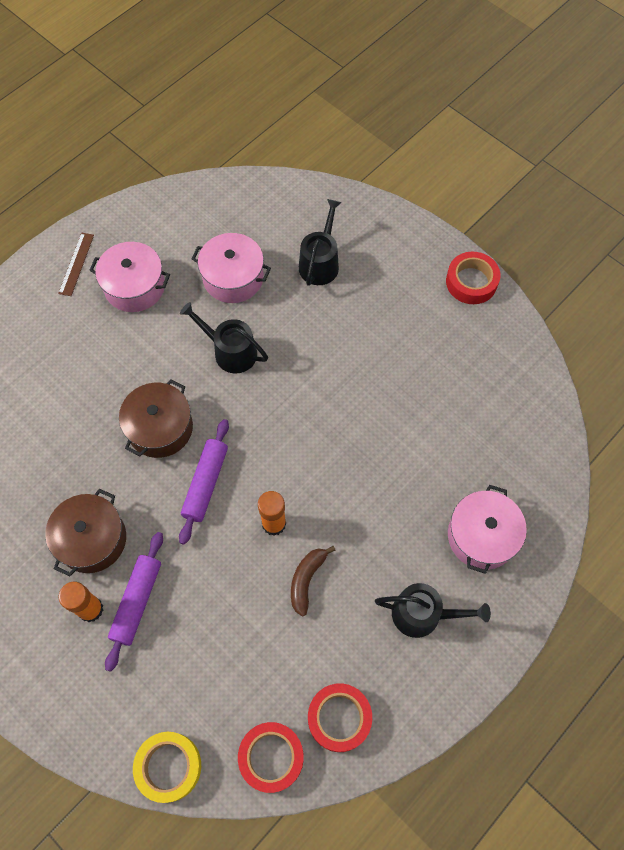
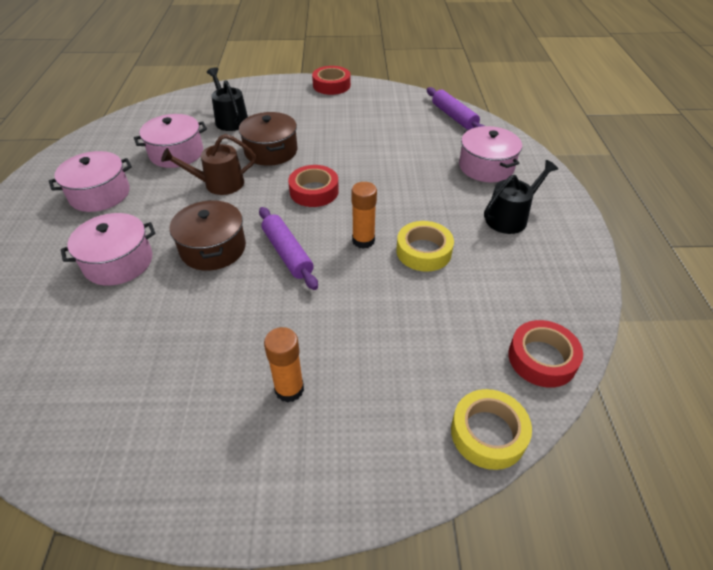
camera: 45 degrees left, 20 degrees down
brown pot [45,489,126,576] -> brown pot moved to [239,112,297,166]
brown ruler [58,233,94,296] -> none
purple rolling pin [105,532,163,672] -> purple rolling pin moved to [427,87,484,130]
black watering can [180,302,268,373] -> brown watering can [161,134,256,195]
brown banana [291,546,336,617] -> yellow tape [397,221,454,272]
red tape [308,683,372,752] -> red tape moved to [288,165,339,207]
none -> pink pot [61,213,156,286]

